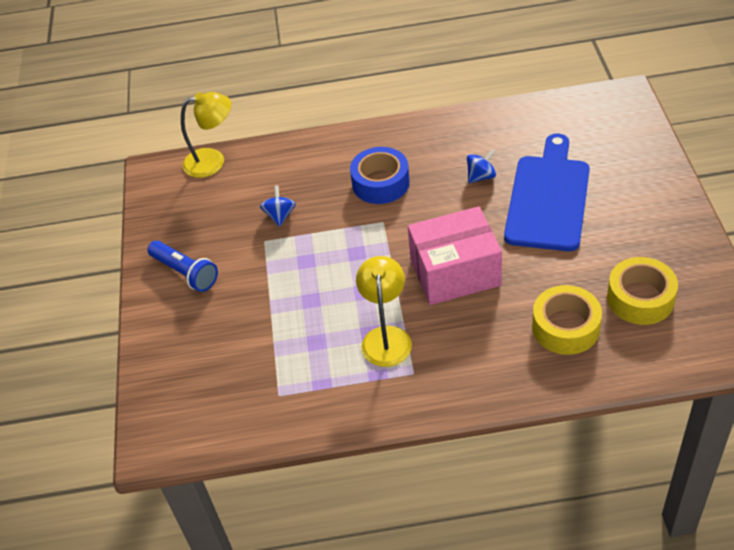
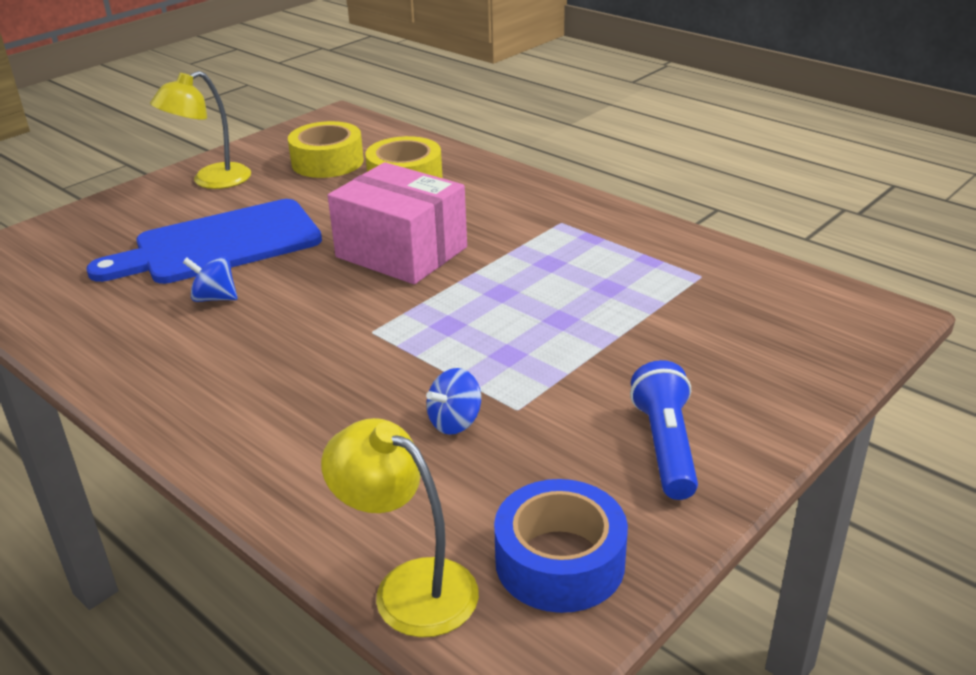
camera: 135 degrees left, 15 degrees down
blue tape [350,147,410,204] -> blue tape moved to [494,479,628,613]
yellow lamp [356,256,412,367] -> yellow lamp moved to [150,71,251,189]

